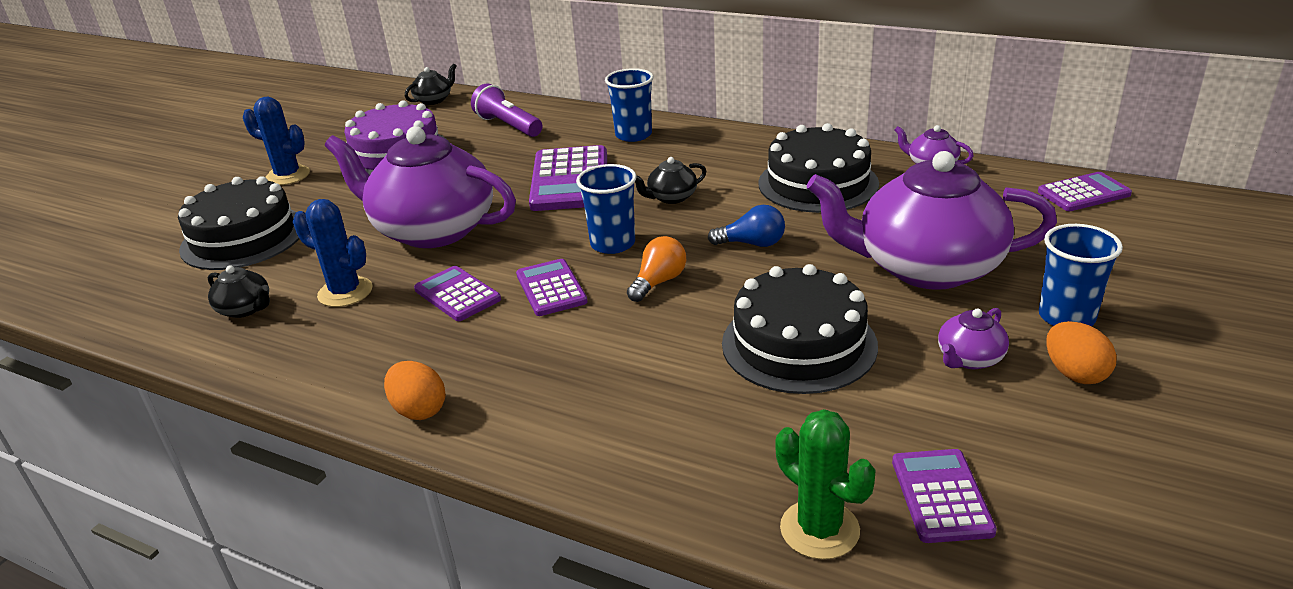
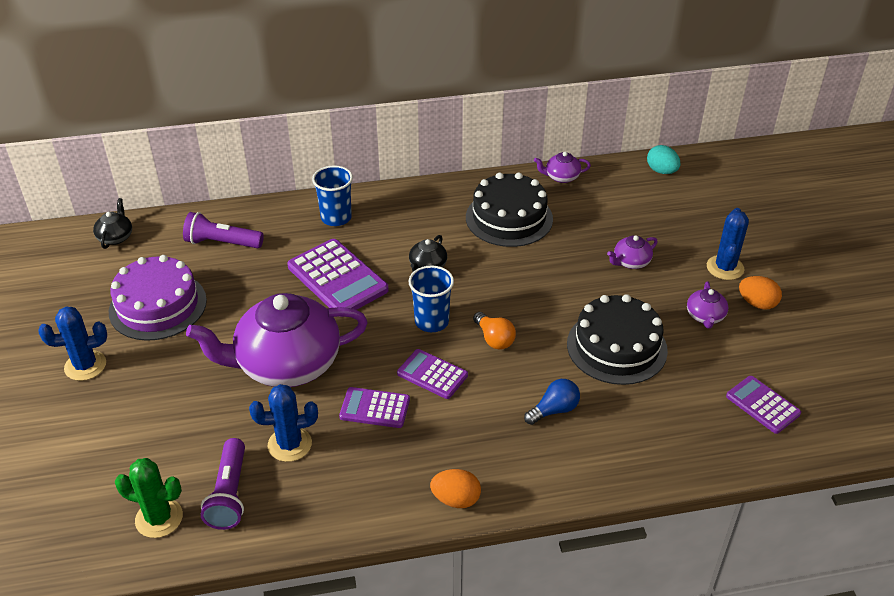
camera: 40 degrees left, 10 degrees up
black cake [178,176,299,270] -> none
black teapot [208,265,270,318] -> purple flashlight [201,438,245,530]
orange light bulb [627,236,686,302] -> orange light bulb turned 150 degrees clockwise [473,312,516,350]
blue light bulb [708,205,785,247] -> blue light bulb moved to [524,379,580,425]
green cactus [775,409,876,559] -> green cactus moved to [115,458,183,538]
purple teapot [807,151,1057,290] -> purple teapot [607,235,657,269], size x0.41
purple calculator [1038,172,1132,211] -> turquoise egg [647,145,681,174]
blue cup [1039,224,1123,326] -> blue cactus [707,208,749,280]

